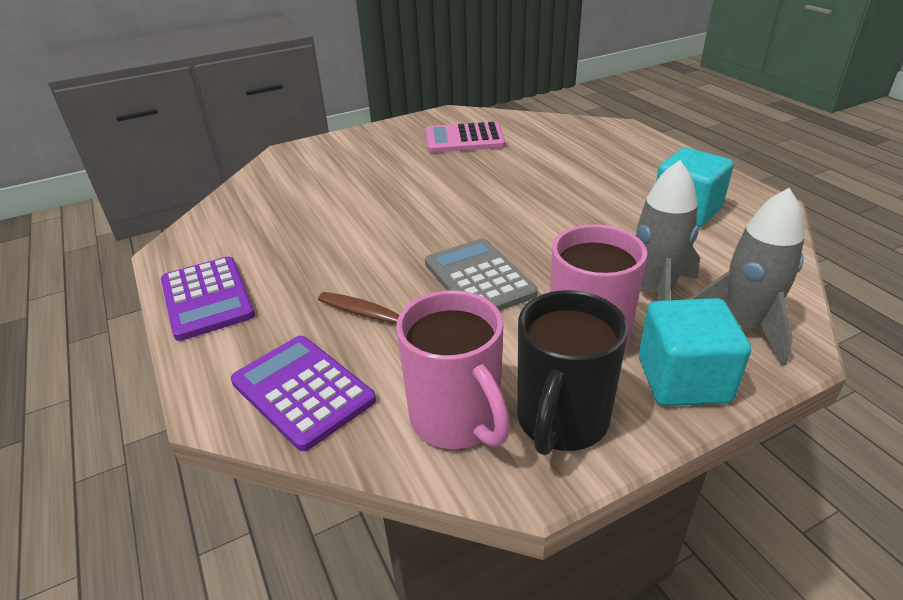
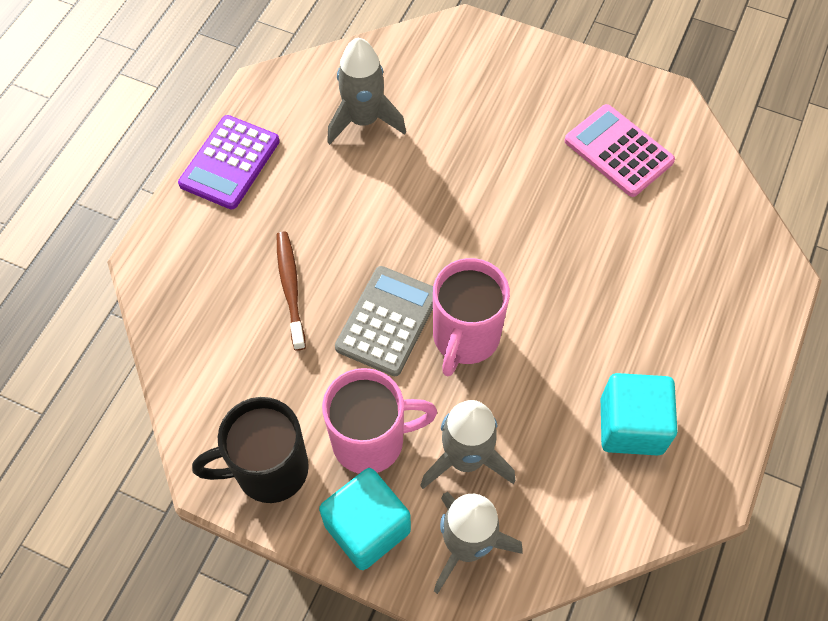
camera: 50 degrees right, 25 degrees up
purple calculator [231,336,376,451] -> none
pink mug [396,290,510,449] -> pink mug moved to [433,258,510,376]
none -> grey rocket [327,38,406,145]

